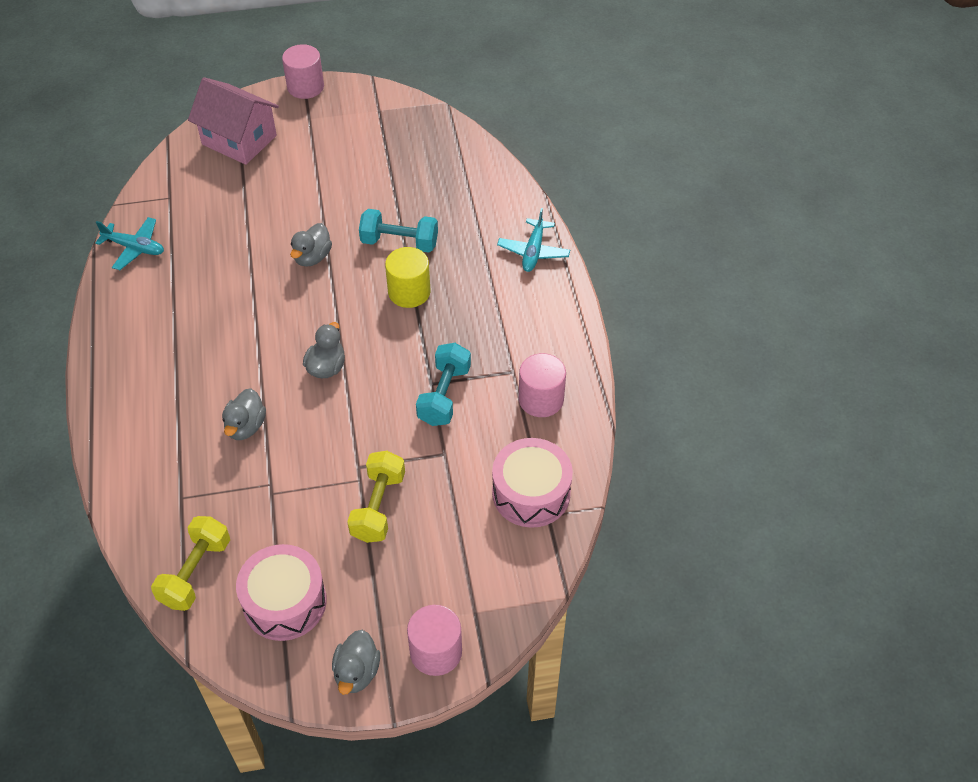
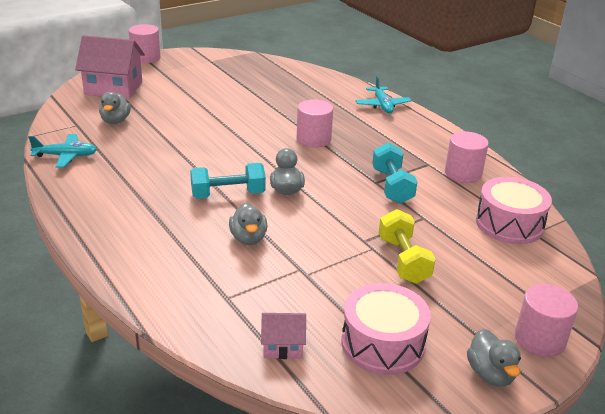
camera: 25 degrees left, 20 degrees down
yellow dumbbell [151,516,230,611] -> pink house [261,313,306,359]
grey duck [290,223,332,267] -> grey duck moved to [99,92,131,124]
turquoise dumbbell [359,209,438,252] -> turquoise dumbbell moved to [190,163,266,199]
yellow cylinder [385,247,431,308] -> pink cylinder [297,99,333,148]

